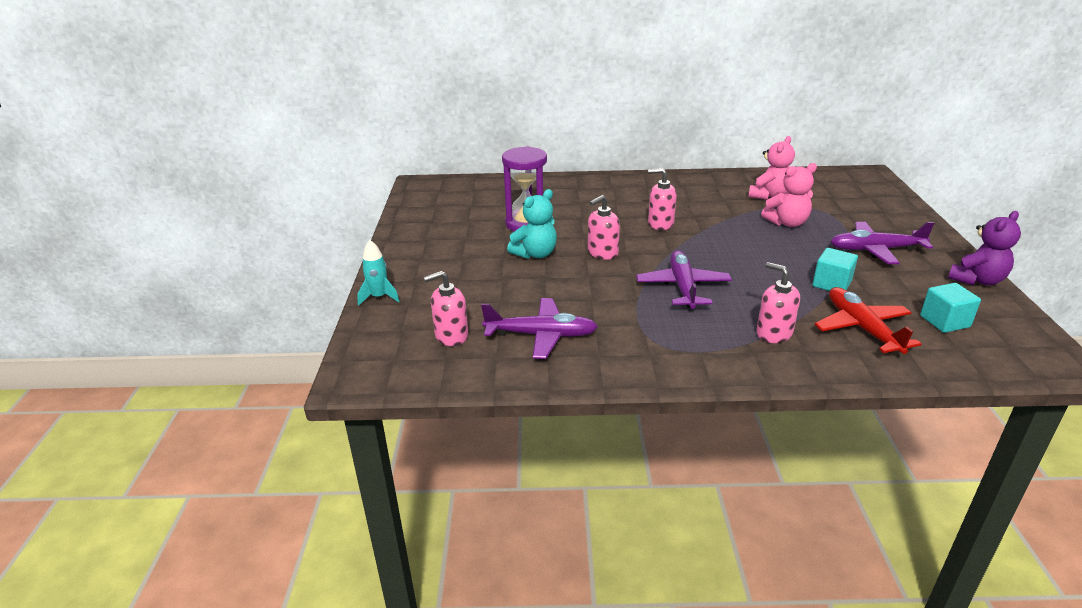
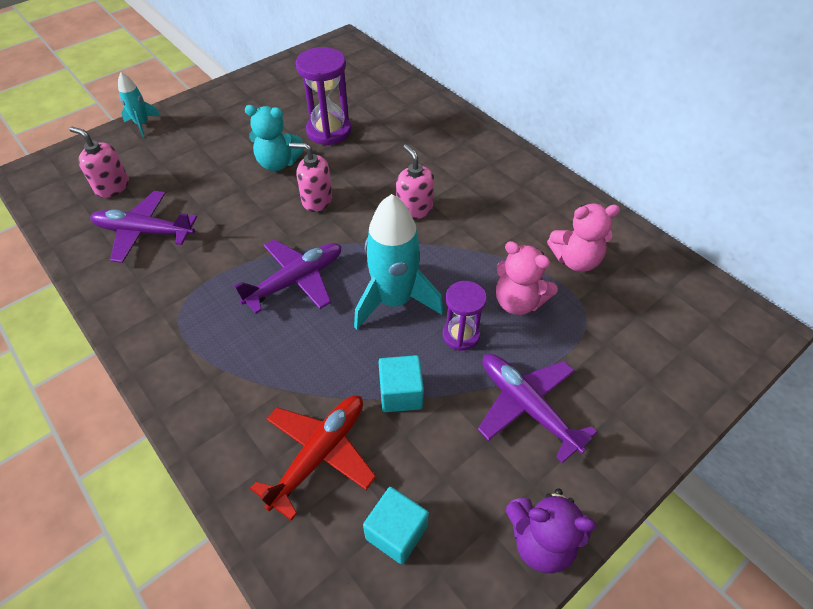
camera: 50 degrees right, 20 degrees up
purple plane [481,298,598,359] -> purple plane turned 135 degrees clockwise [90,191,197,263]
pink soap dispenser [756,262,800,343] -> none
none -> turquoise rocket [354,194,443,329]
none -> purple hourglass [443,281,487,351]

